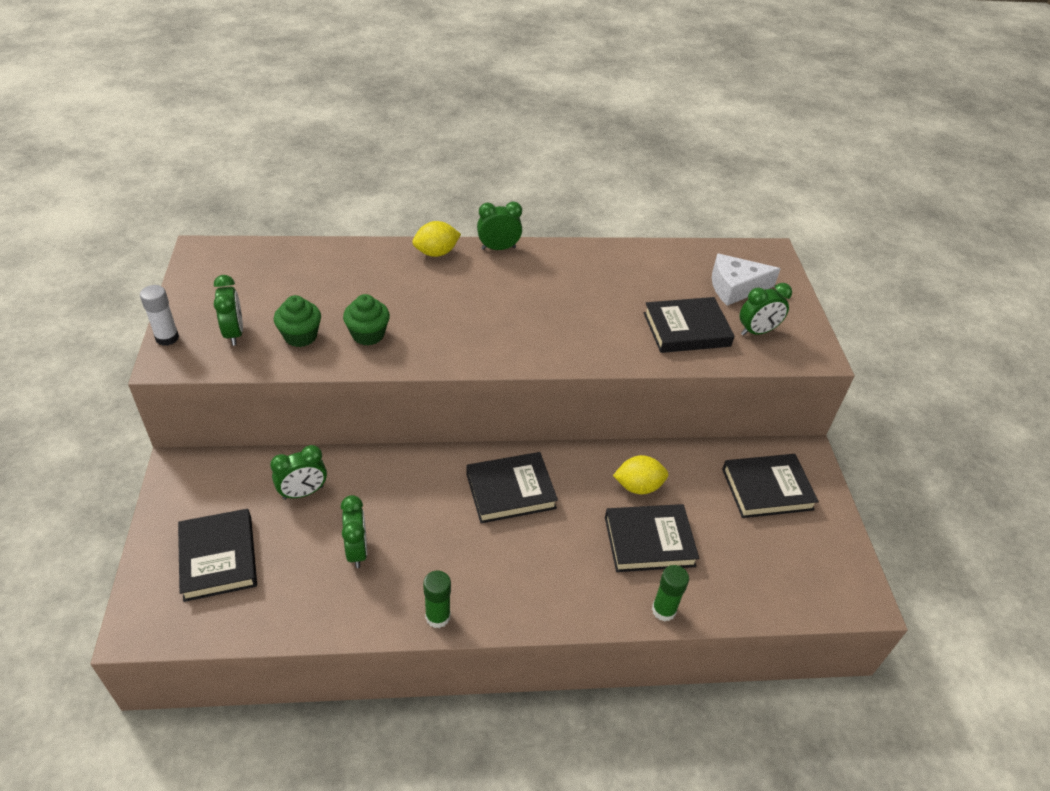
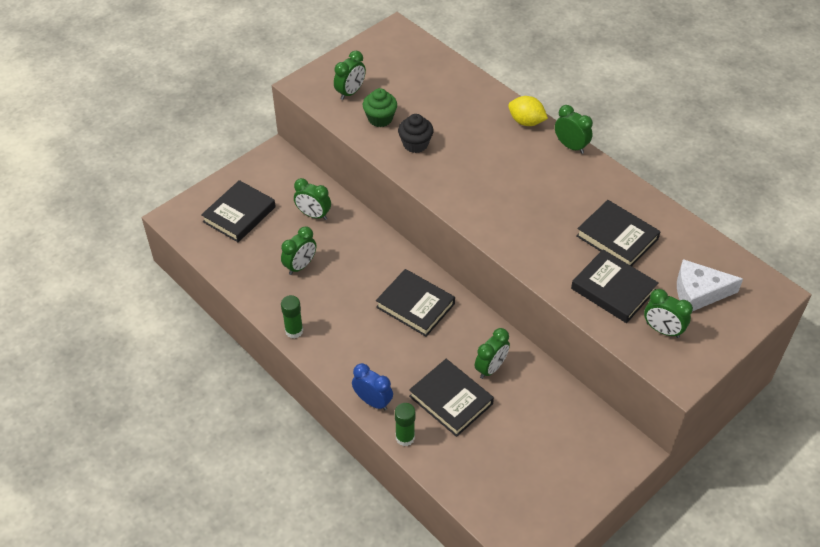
camera: 55 degrees right, 5 degrees up
white glue stick [140,285,179,346] -> none
green cupcake [343,294,390,345] -> black cupcake [398,114,434,153]
yellow lemon [613,455,668,494] -> green clock [475,328,510,379]
white cheese [712,253,781,306] -> white cheese turned 45 degrees counterclockwise [677,259,743,311]
black book [722,454,819,518] -> black book moved to [576,200,661,266]
none -> blue clock [352,363,393,410]

